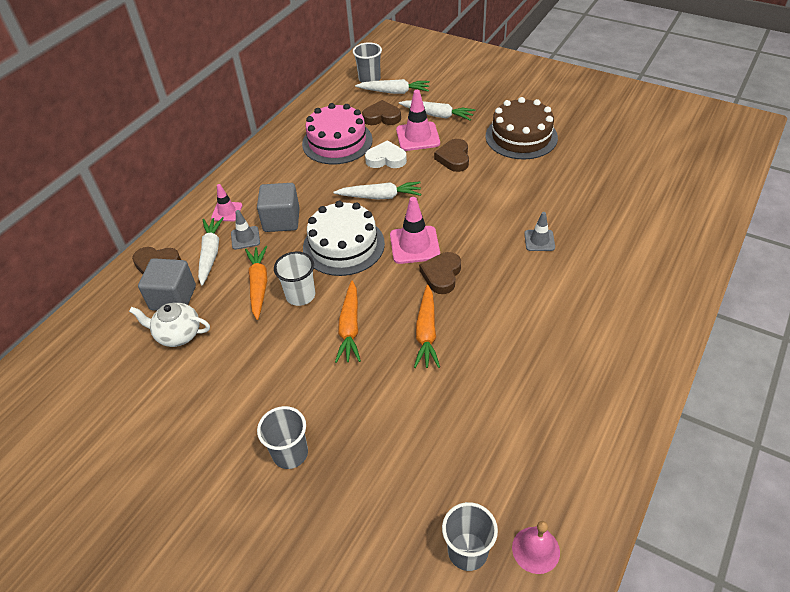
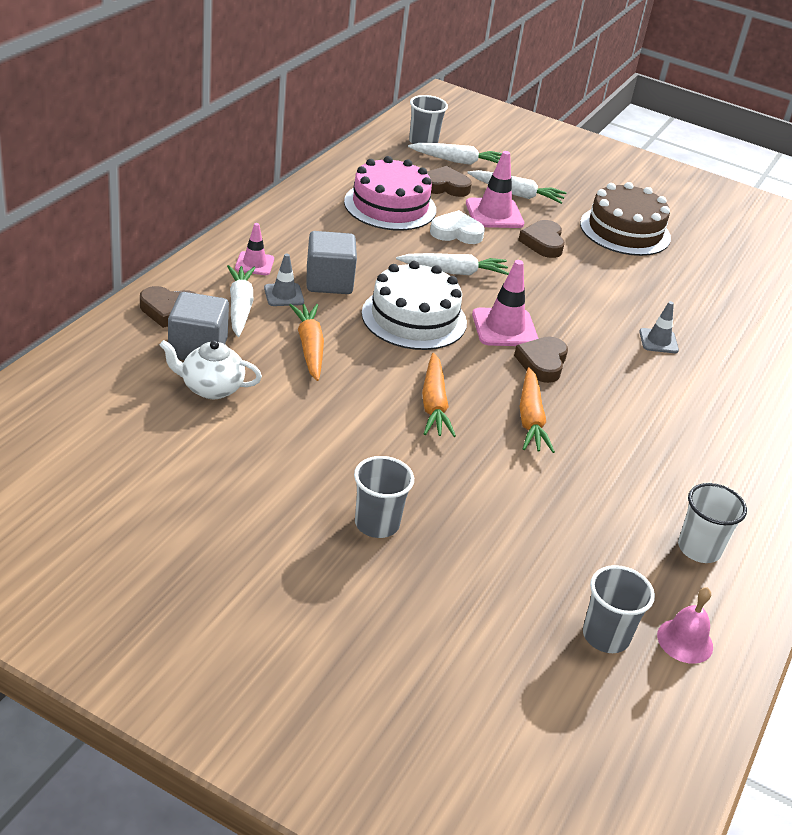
camera: 10 degrees left, 10 degrees down
white cup [274,252,315,306] -> white cup moved to [678,483,747,563]

